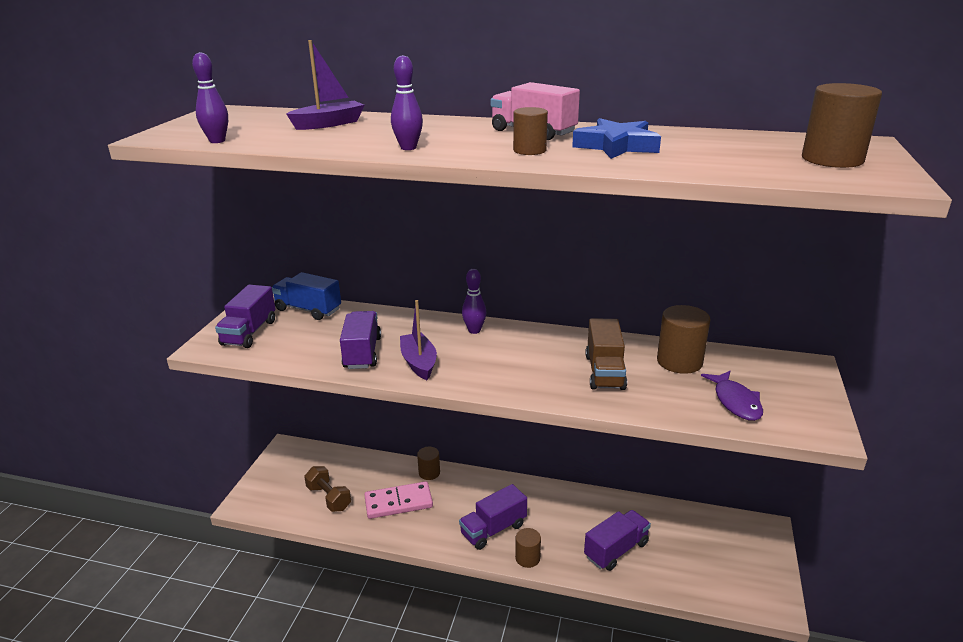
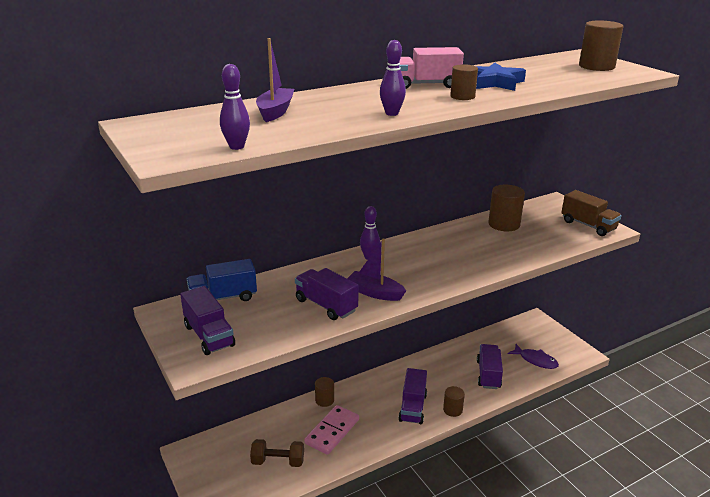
camera: 45 degrees left, 0 degrees up
brown truck [585,318,627,390] -> brown truck moved to [561,190,622,236]
purple fish [701,371,763,421] -> purple fish moved to [508,344,559,369]

